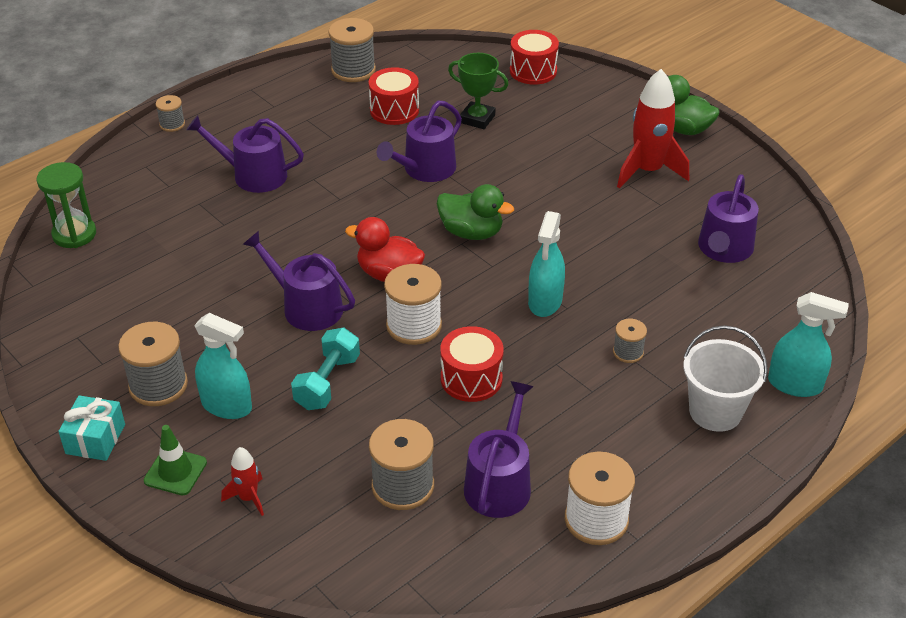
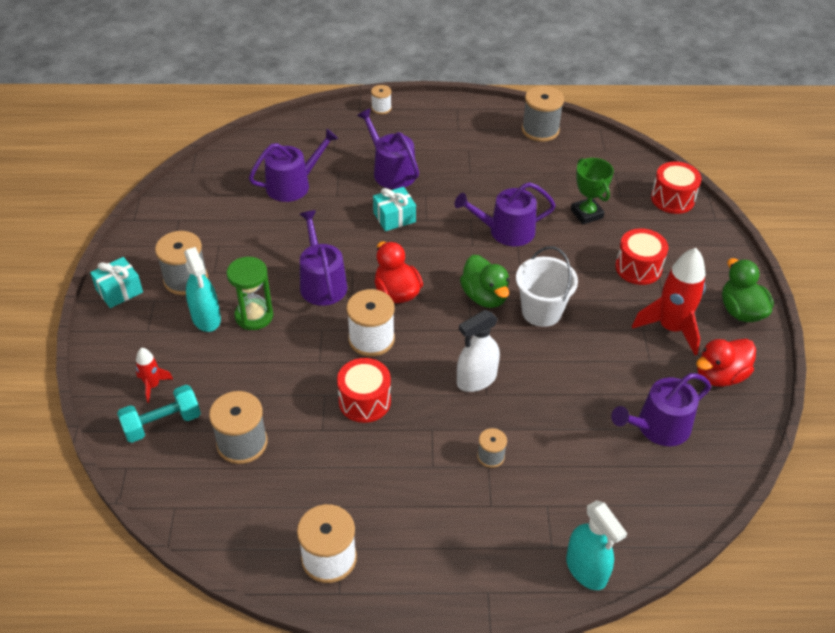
camera: 40 degrees right, 5 degrees up
green hourglass [36,162,96,248] -> green hourglass moved to [226,257,273,330]
green traffic cone [143,425,207,495] -> none
grey spool [156,95,185,132] -> white spool [371,85,392,114]
turquoise dumbbell [291,328,360,410] -> turquoise dumbbell moved to [117,385,201,443]
red drum [369,67,419,125] -> red drum moved to [615,228,668,285]
purple watering can [464,381,534,518] -> purple watering can moved to [249,128,338,202]
turquoise spray bottle [528,211,565,317] -> white spray bottle [457,310,500,392]
white bucket [684,325,768,432] -> white bucket moved to [516,246,578,327]
none -> turquoise gift [373,187,416,231]
none -> red duck [696,339,756,387]

